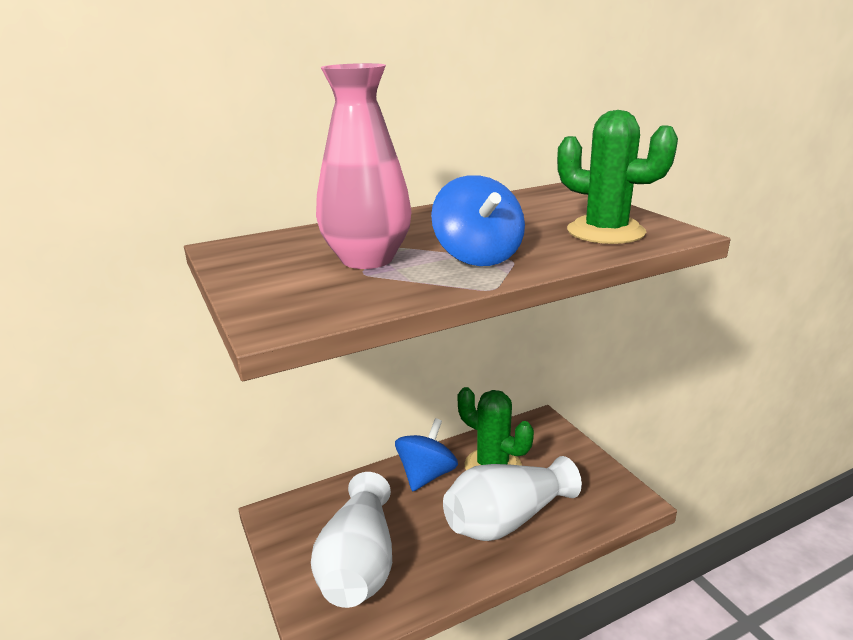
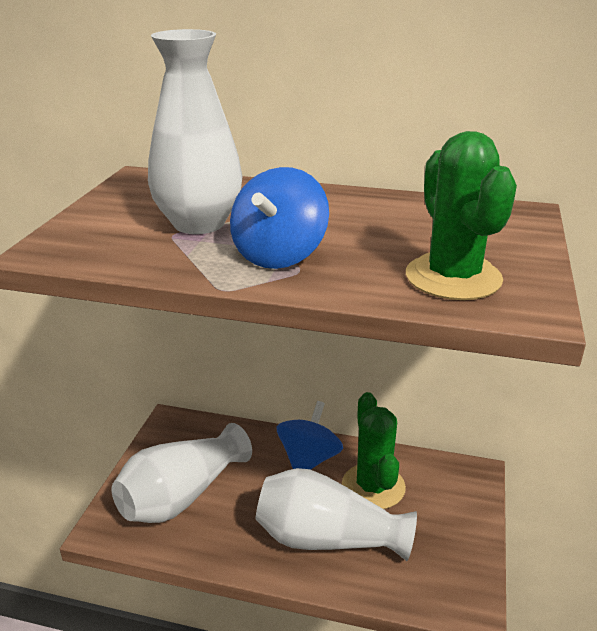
camera: 40 degrees right, 5 degrees up
pink vase [316,63,411,269] -> white vase [148,29,242,234]
blue spinning top [395,418,458,491] -> blue spinning top turned 45 degrees counterclockwise [277,401,343,470]

